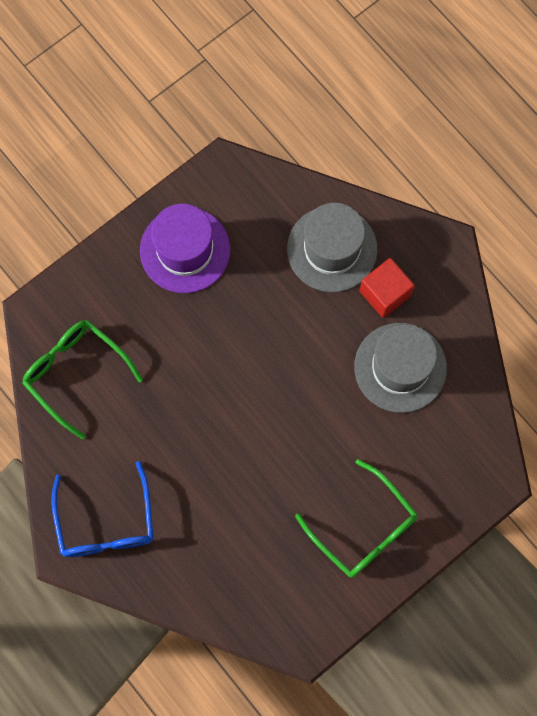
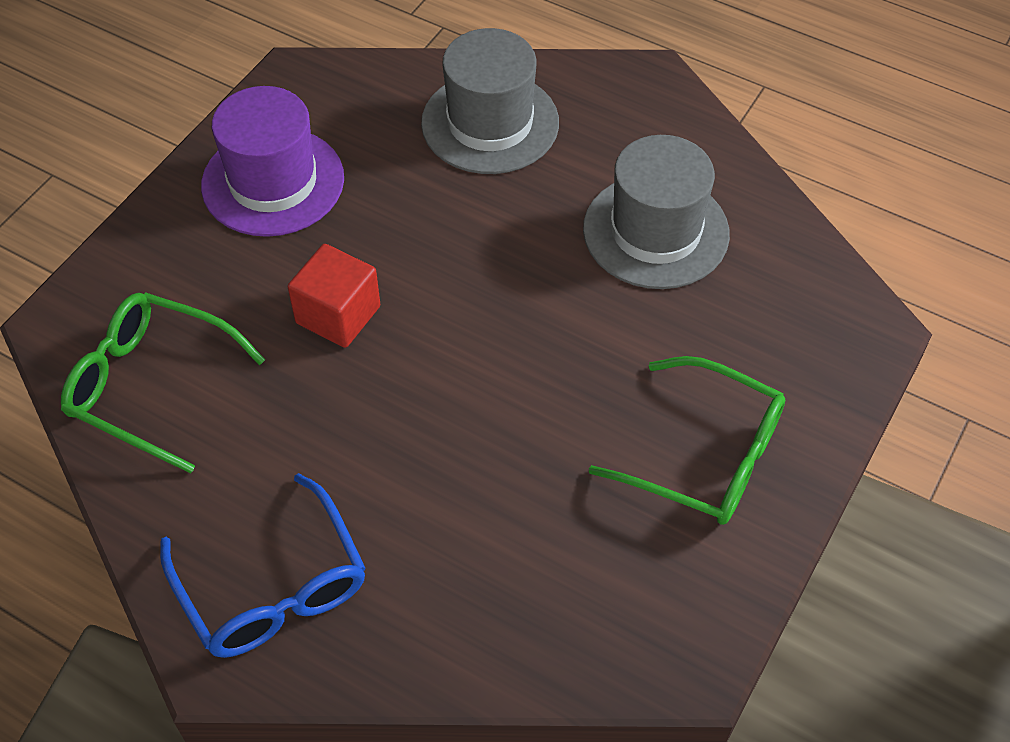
camera: 20 degrees left, 20 degrees down
red cube [360,258,415,318] -> red cube moved to [288,244,381,348]

